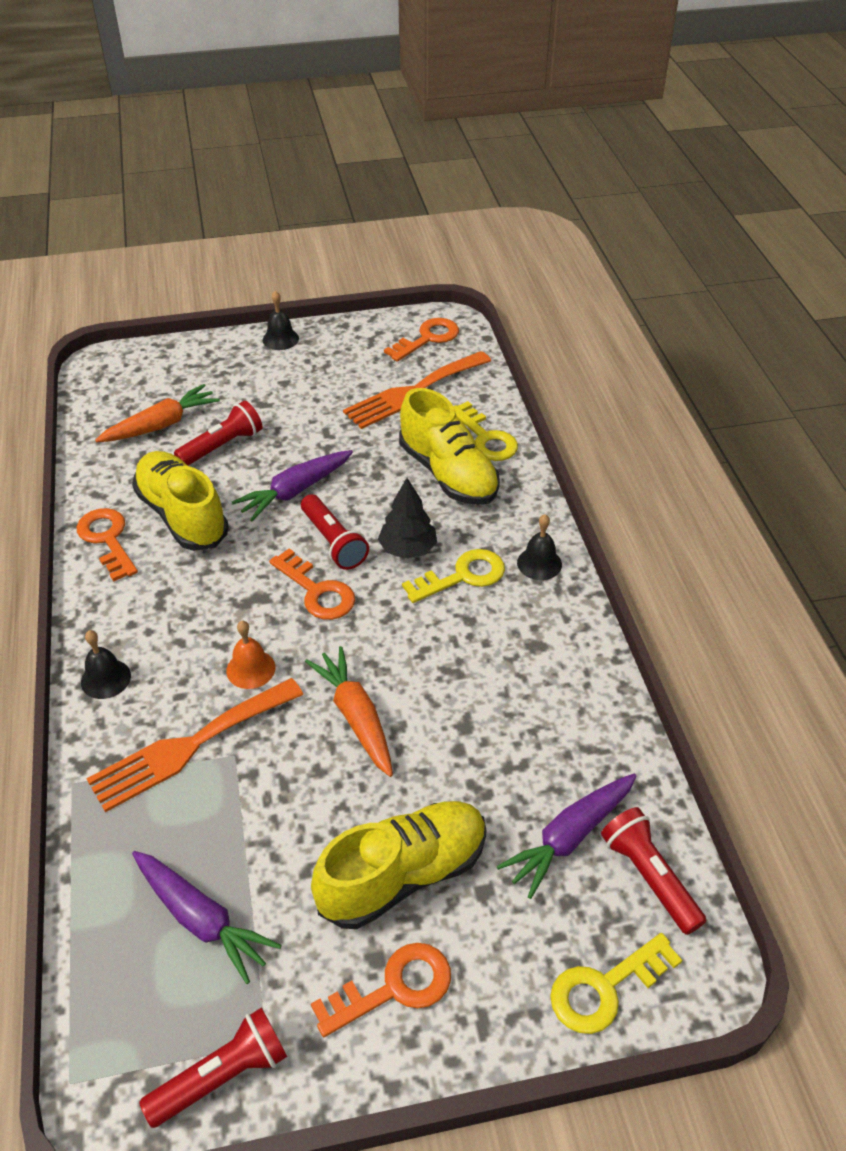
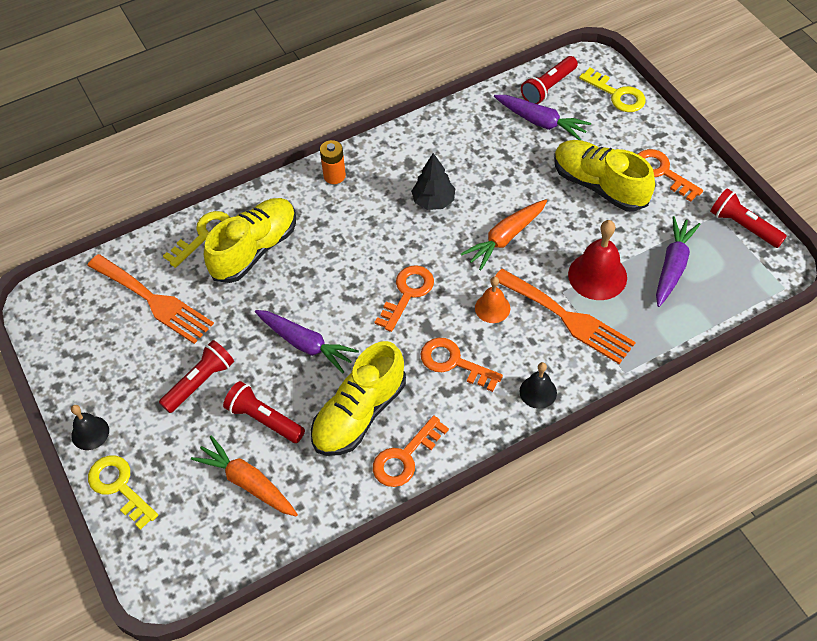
camera: 105 degrees left, 10 degrees up
red flashlight [301,494,369,570] -> red flashlight moved to [159,340,234,413]
black tree [378,478,437,559] -> black tree moved to [411,153,455,210]
orange key [384,318,459,362] -> orange key moved to [420,338,503,392]
yellow key [402,549,505,603] -> yellow key moved to [88,456,158,530]
black bell [517,514,562,580] -> orange battery [320,140,346,184]
none -> red bell [568,220,627,300]

